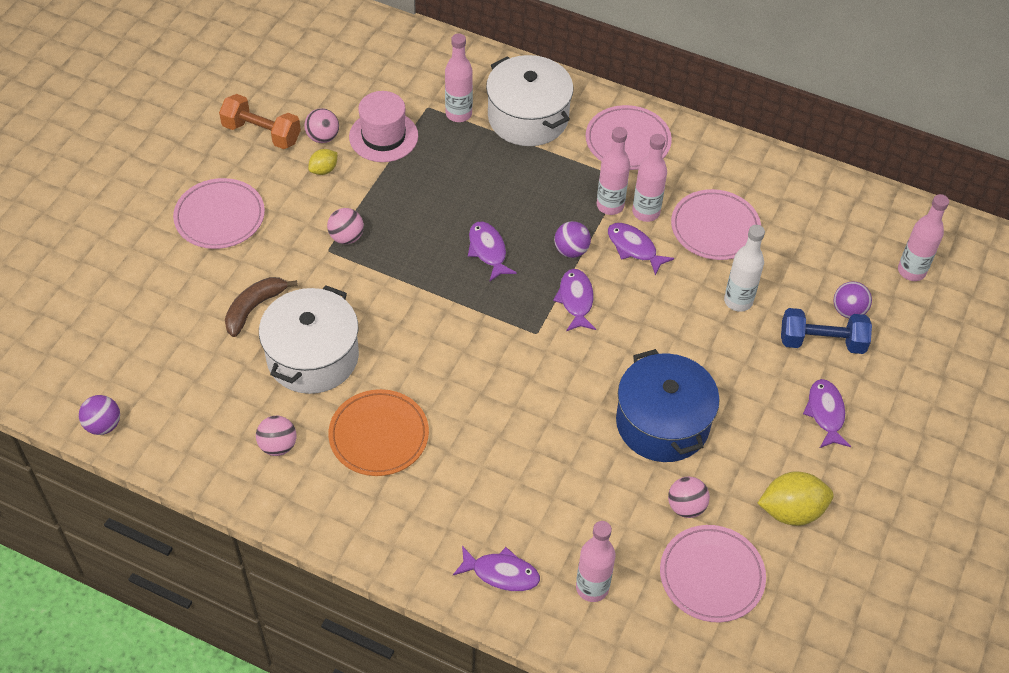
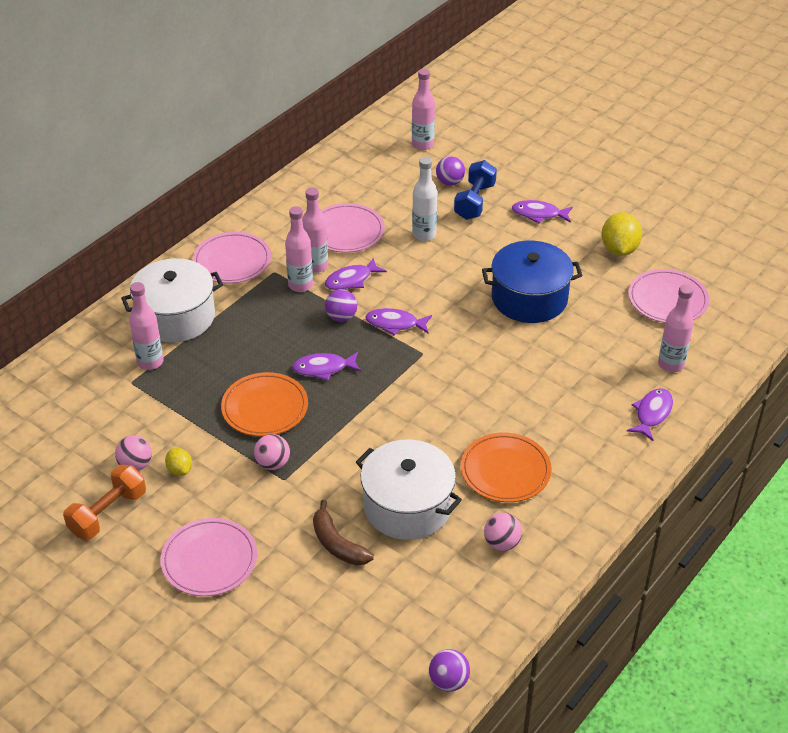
camera: 75 degrees left, 10 degrees down
pink hat [349,91,418,162] -> none
pink ball [668,477,710,518] -> none
none -> orange plate [221,372,308,437]

